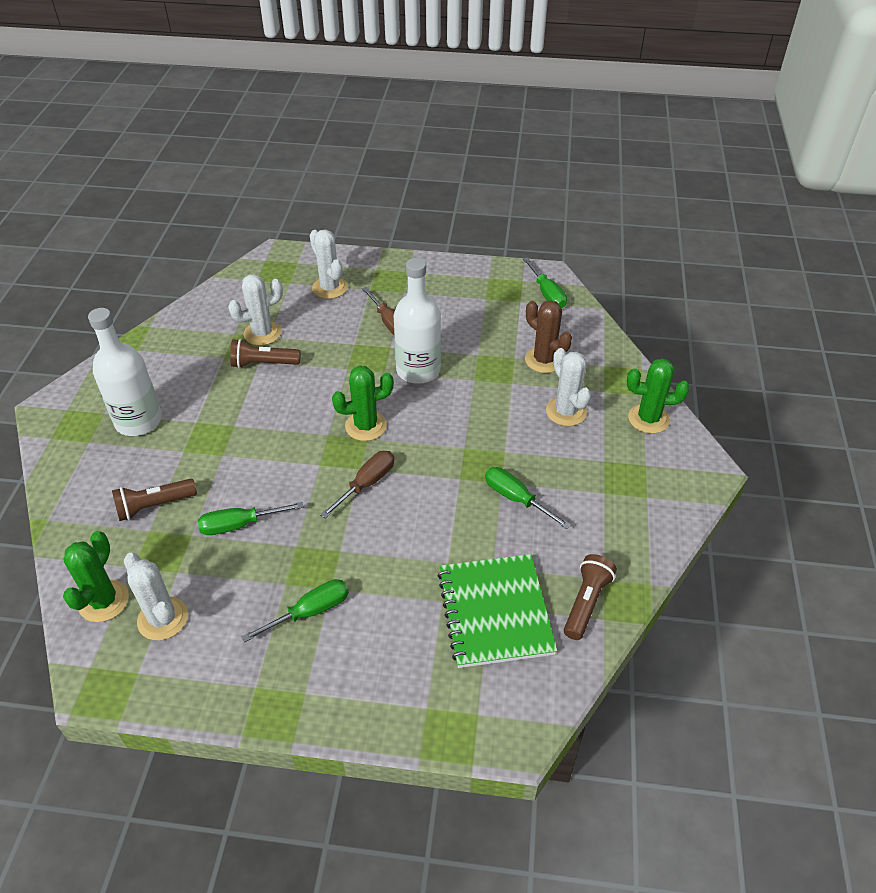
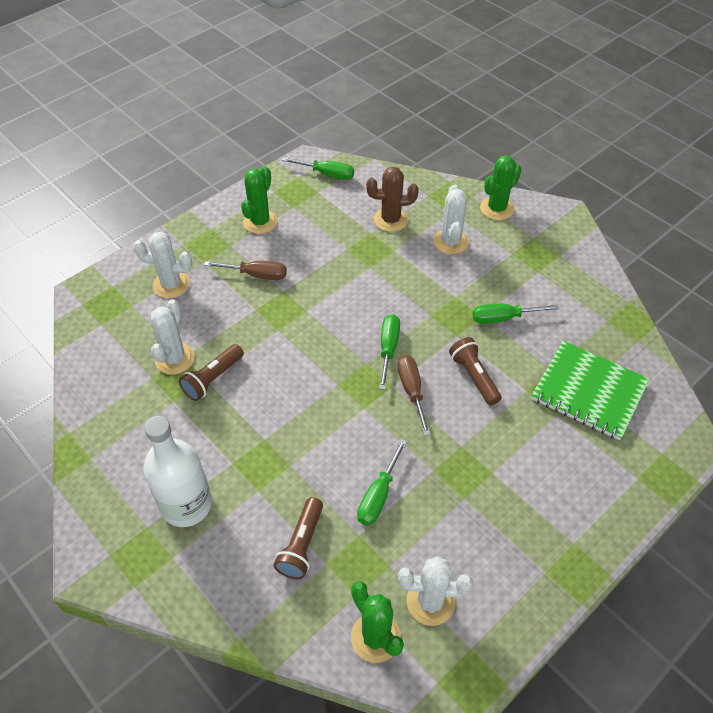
camera: 50 degrees left, 5 degrees up
green screwdriver [241,579,349,642] -> green screwdriver moved to [379,314,400,390]
green cactus [332,366,394,441] -> green cactus moved to [241,166,278,234]
white bottle [394,258,441,384] -> none
white cactus [546,348,591,426] -> white cactus turned 75 degrees clockwise [433,184,469,254]
brown flashlight [564,554,617,640] -> brown flashlight moved to [449,337,502,405]

